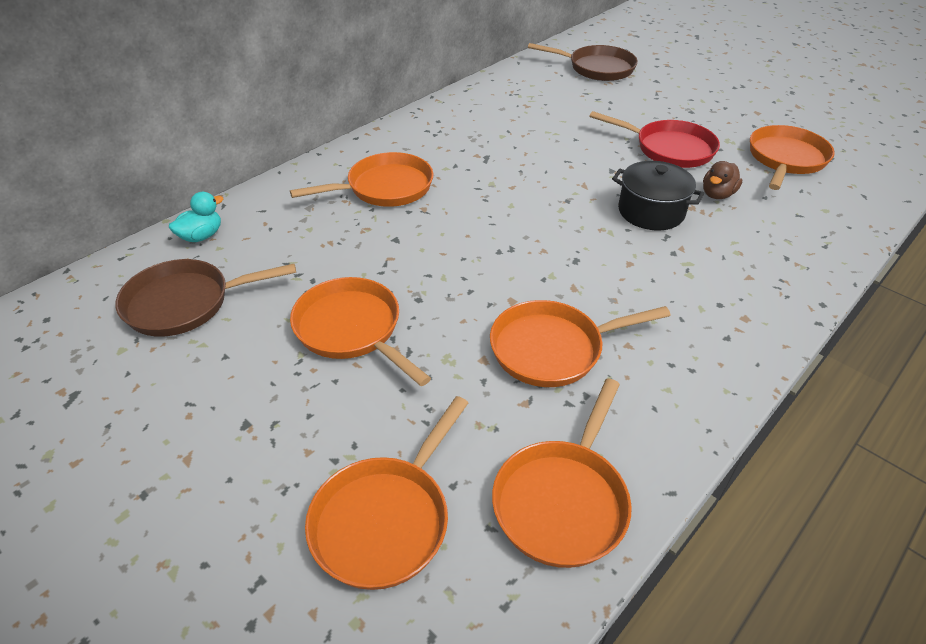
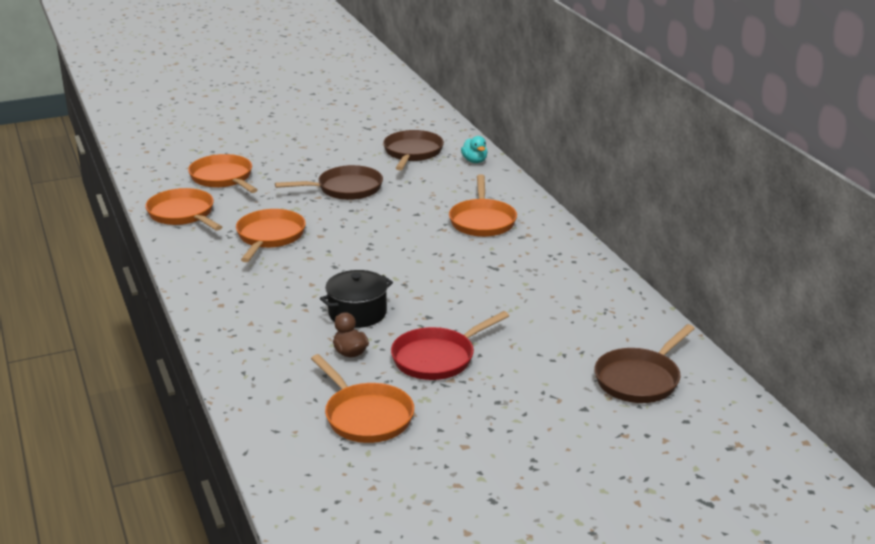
camera: 115 degrees right, 15 degrees down
orange pan [290,277,431,386] -> brown pan [275,165,383,200]

